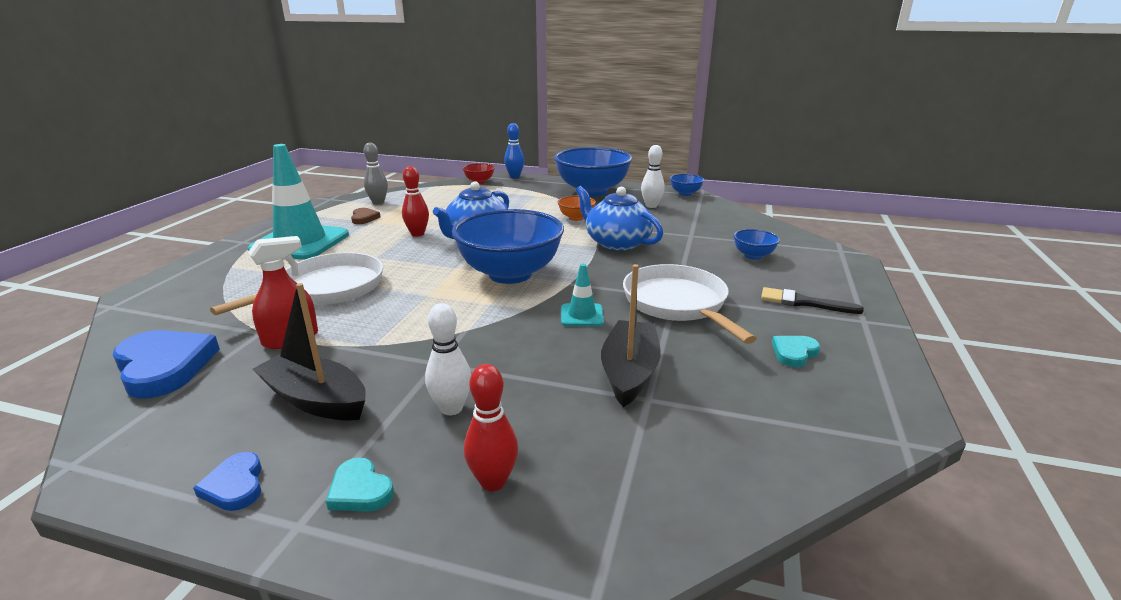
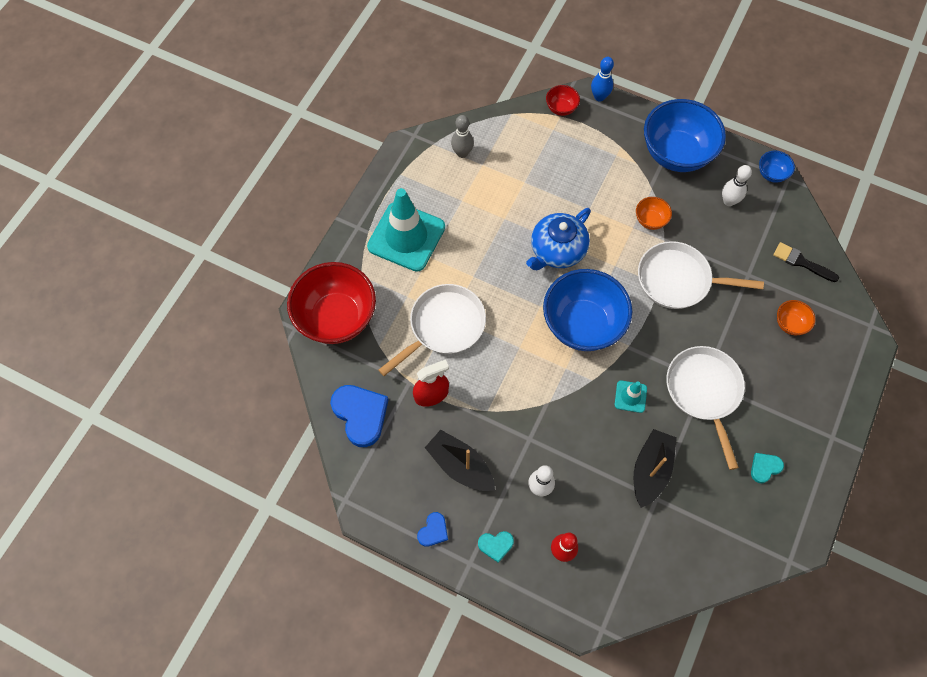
camera: 10 degrees right, 40 degrees up
blue heart [193,452,262,511] -> blue heart turned 135 degrees counterclockwise [417,512,448,547]
turquoise heart [326,457,394,511] -> turquoise heart turned 60 degrees counterclockwise [478,531,514,563]
brown heart [351,208,380,224] -> none
red bowling pin [402,166,429,237] -> none
blue teapot [576,186,663,251] -> white pan [638,241,764,309]
blue bowl [733,229,780,260] -> orange bowl [777,300,815,335]
black brush [761,287,864,314] -> black brush moved to [773,242,839,282]
none -> red bowl [287,262,376,344]

